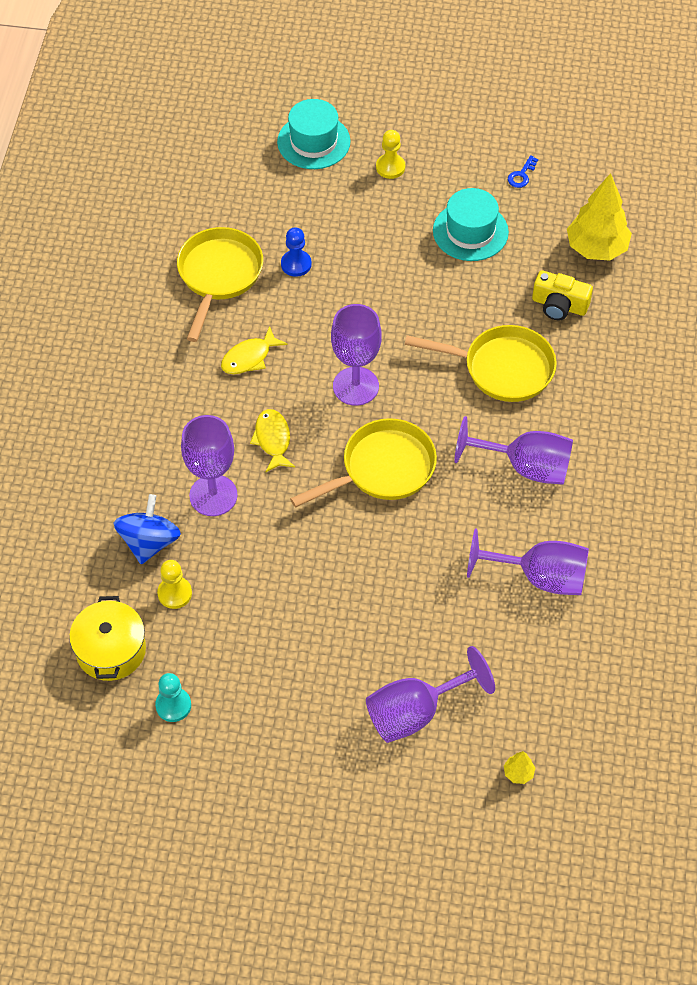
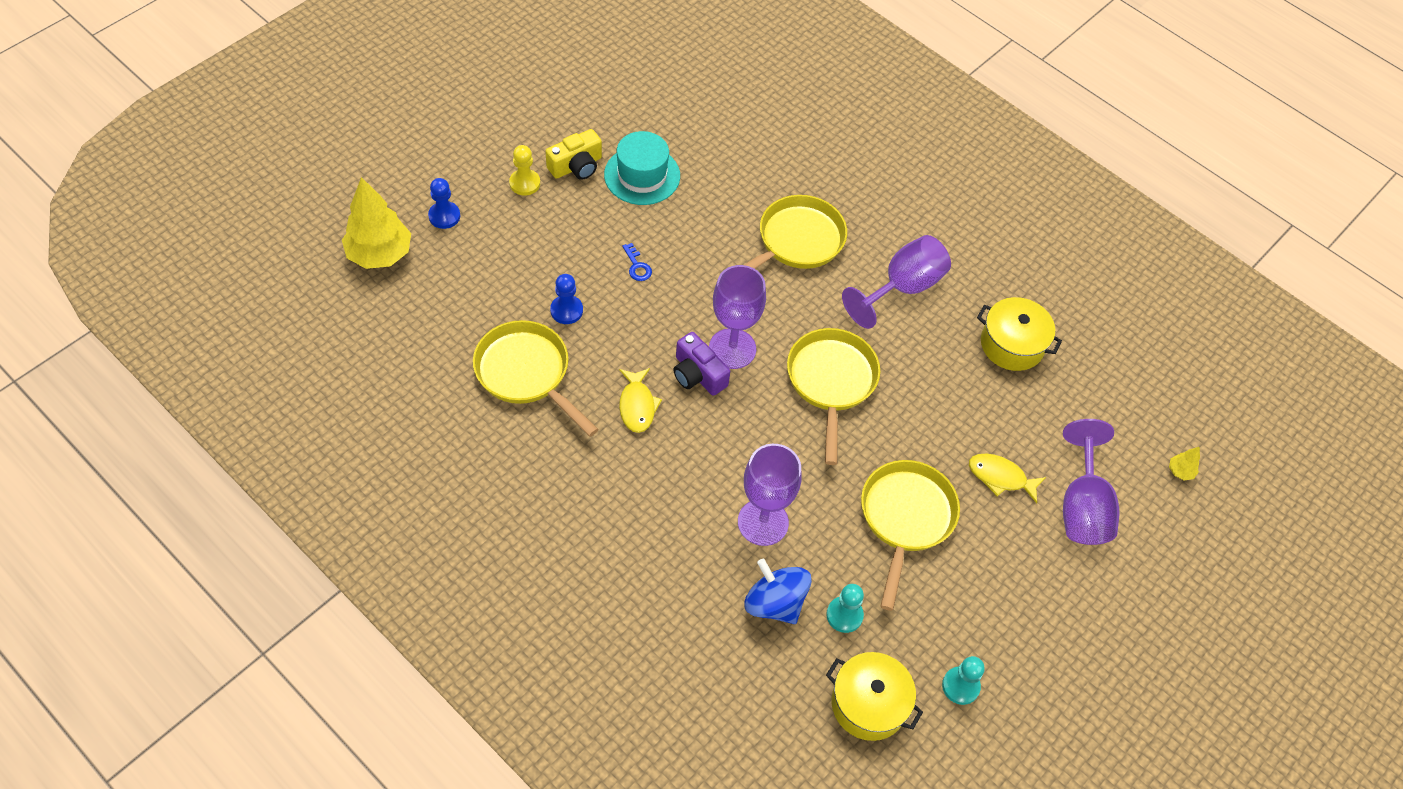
camera: 60 degrees left, 0 degrees up
yellow pawn [157,560,192,609] -> turquoise pawn [826,584,864,633]
yellow fish [250,409,295,472] -> yellow fish moved to [969,453,1046,503]
turquoise hat [277,99,351,169] -> blue pawn [428,178,460,229]
purple goblet [467,529,589,595] -> yellow pot [977,297,1062,371]
blue key [508,155,538,188] -> blue key moved to [622,243,652,281]
yellow camera [532,270,593,320] -> yellow camera moved to [545,129,602,180]
yellow tree [567,173,632,261] -> yellow tree moved to [342,177,411,269]
none -> purple camera [673,332,730,396]
none -> yellow pan [861,460,960,611]

